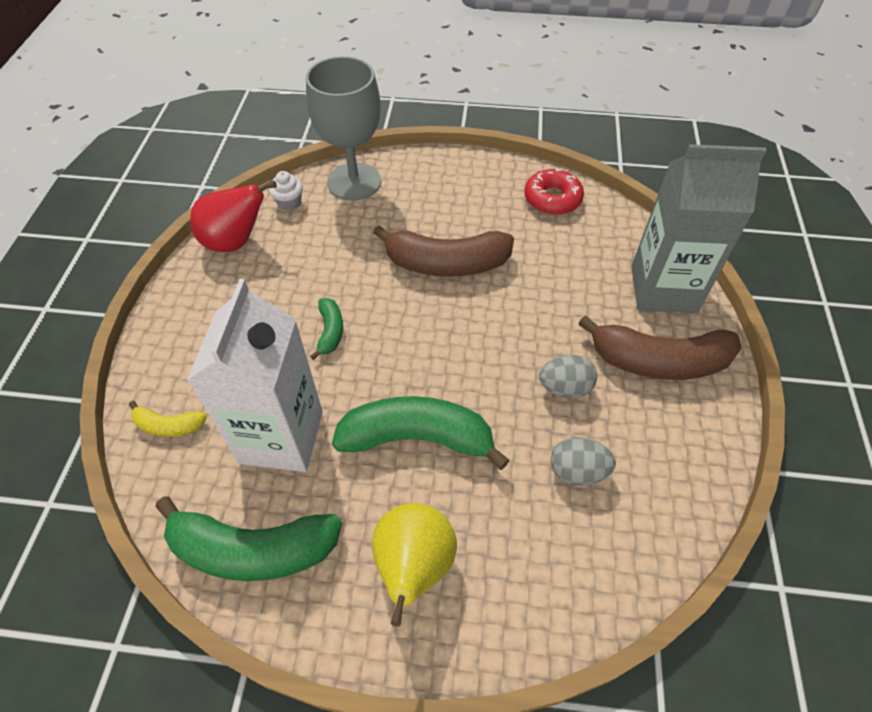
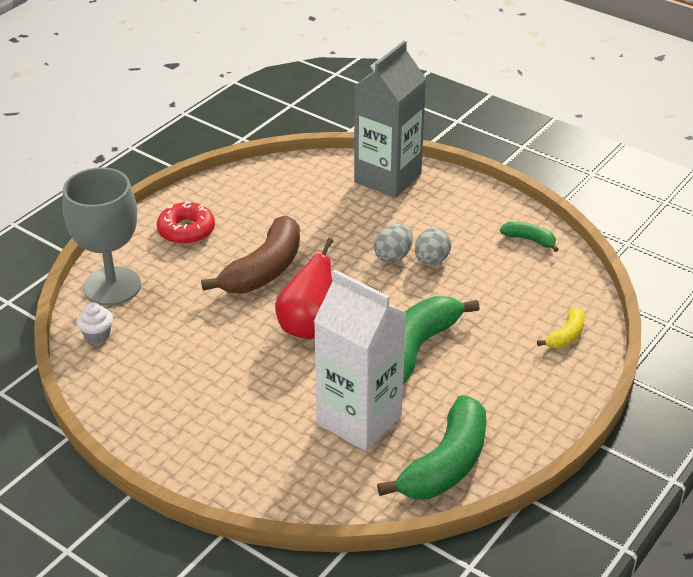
camera: 60 degrees left, 15 degrees down
yellow banana [129,401,207,437] -> yellow banana moved to [537,308,585,349]
red pear [190,181,277,252] -> red pear moved to [275,238,333,339]
green banana [310,298,343,360] -> green banana moved to [500,222,559,252]
yellow pear [372,503,457,627] -> none
red donut [524,168,584,215] -> red donut moved to [157,202,215,245]
grey egg [551,437,616,485] -> grey egg moved to [374,224,413,263]
brown banana [578,315,742,380] -> none

